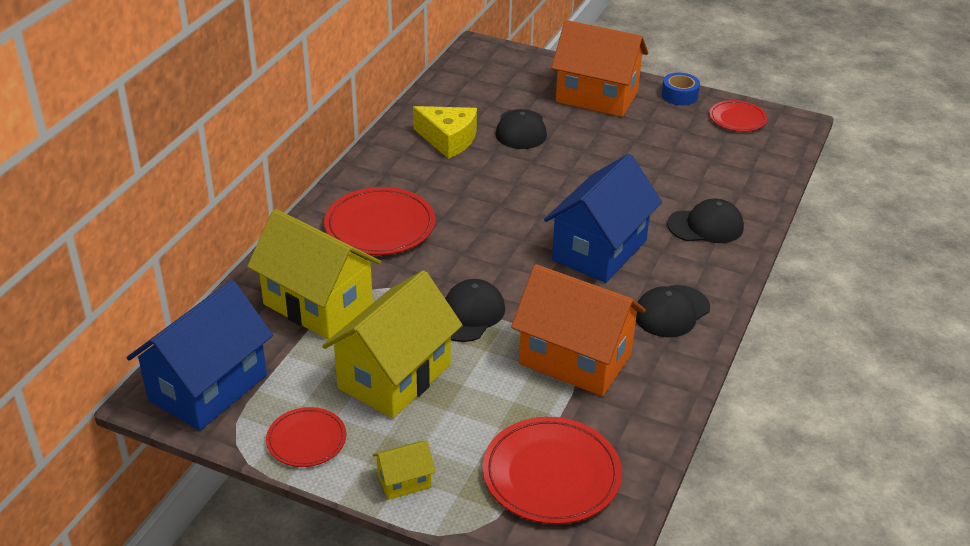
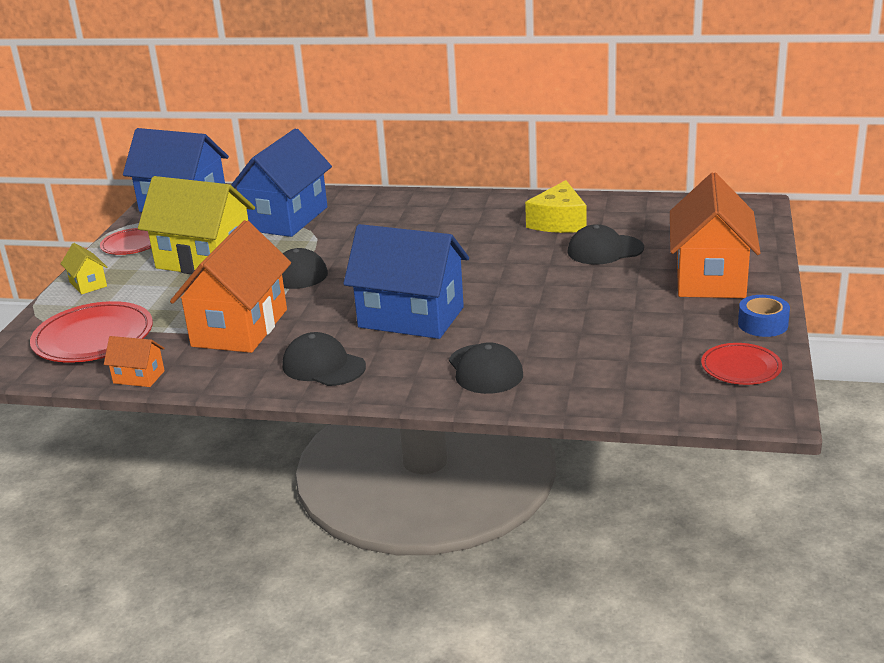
camera: 80 degrees right, 10 degrees down
yellow house [247,209,381,340] -> blue house [231,129,332,237]
red plate [324,187,435,255] -> none
none -> orange house [104,336,165,387]

